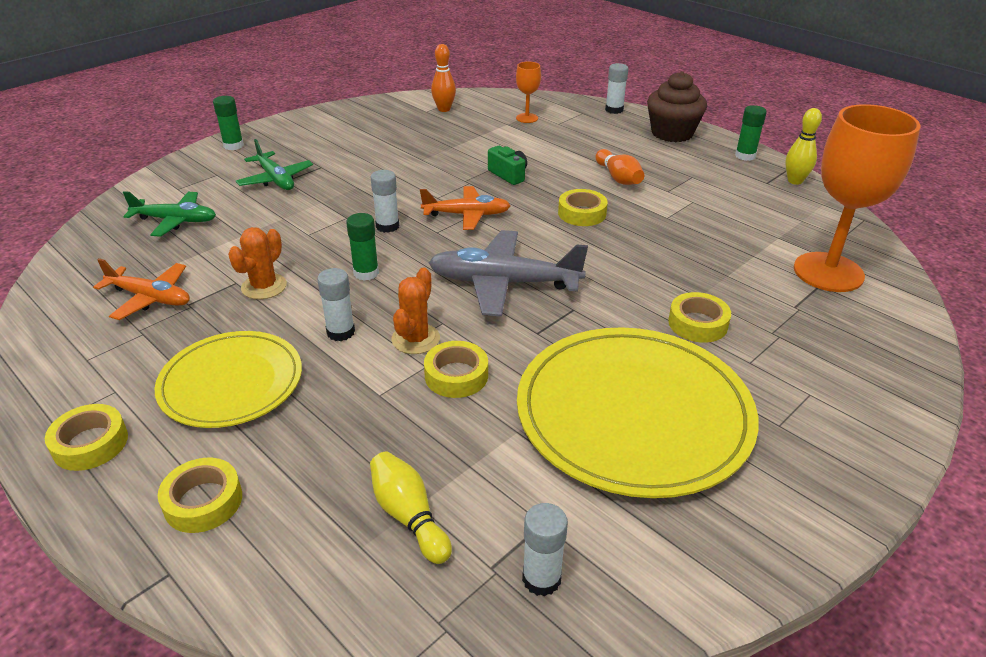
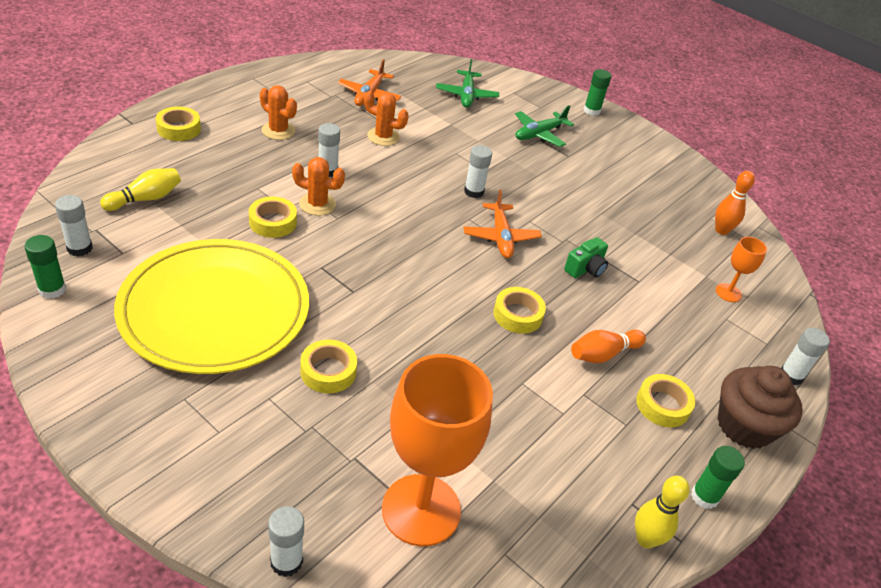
camera: 80 degrees right, 5 degrees up
yellow tape [45,404,128,471] -> yellow tape moved to [636,374,695,427]
yellow plate [155,331,302,428] -> orange cactus [260,85,297,140]
green glue stick [346,213,379,281] -> green glue stick moved to [24,235,66,299]
grey plane [428,230,588,317] -> none
none -> white glue stick [268,506,304,577]

